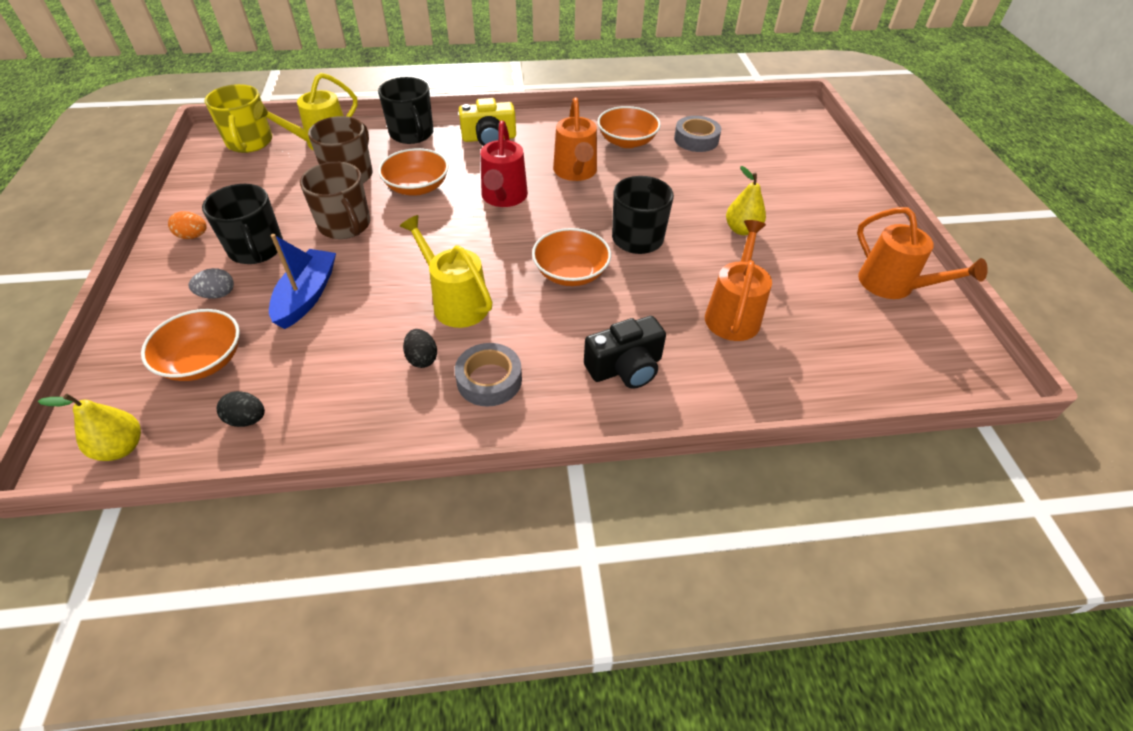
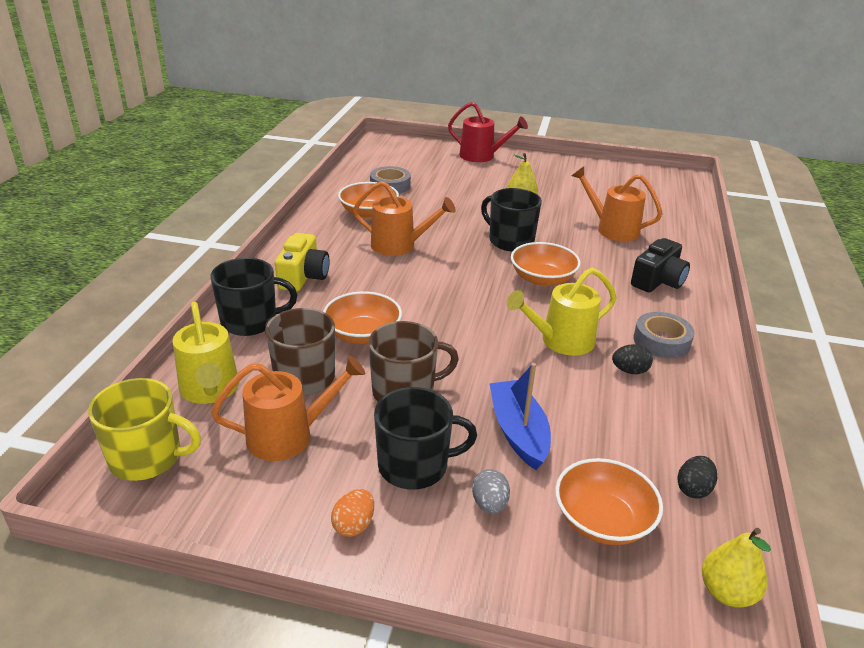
camera: 70 degrees left, 15 degrees down
blue boat [269,234,336,329] -> blue boat turned 45 degrees clockwise [489,363,551,470]
red watering can [480,121,528,207] -> red watering can moved to [448,102,528,162]
black camera [584,316,666,389] -> black camera turned 45 degrees clockwise [631,238,690,292]
orange watering can [857,207,988,299] -> orange watering can moved to [211,355,365,461]

